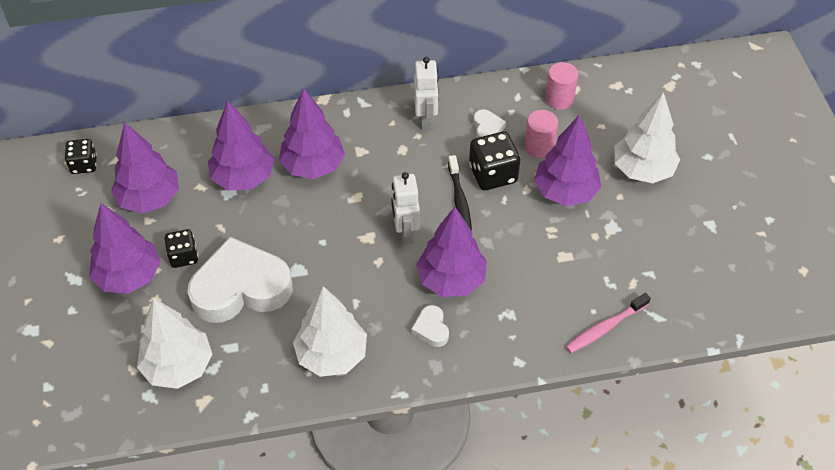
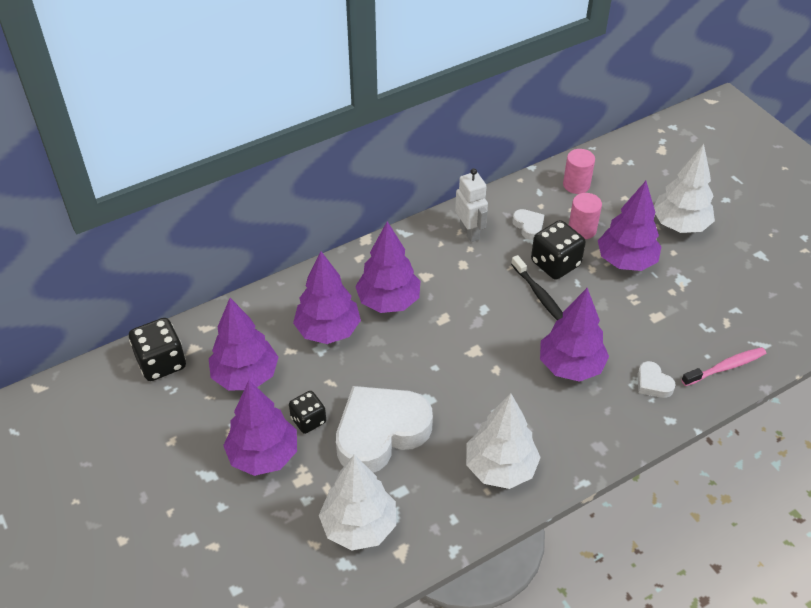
camera: 20 degrees left, 5 degrees down
black dice [65,139,97,174] -> black dice [129,318,186,381], size x1.57
white robot [391,172,420,245] -> none
white heart [411,305,449,347] -> white heart moved to [638,361,676,398]
pink toothbrush [566,293,651,353] -> pink toothbrush turned 150 degrees counterclockwise [681,347,766,386]

